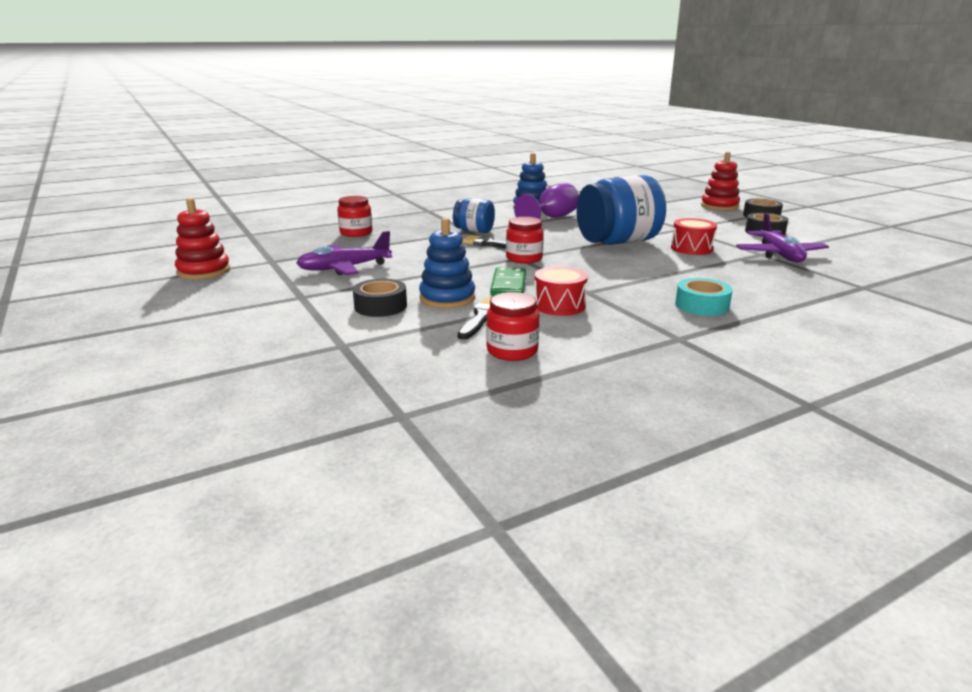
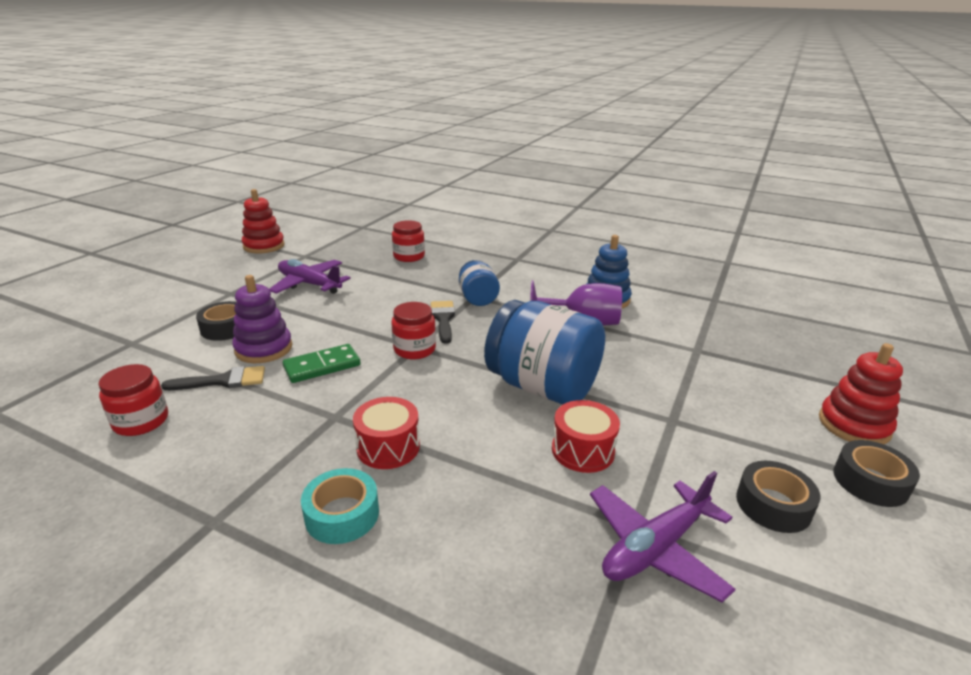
camera: 55 degrees right, 5 degrees up
blue stacking toy [419,218,475,308] -> purple stacking toy [232,275,292,363]
red drum [535,266,588,316] -> red drum moved to [353,397,420,469]

